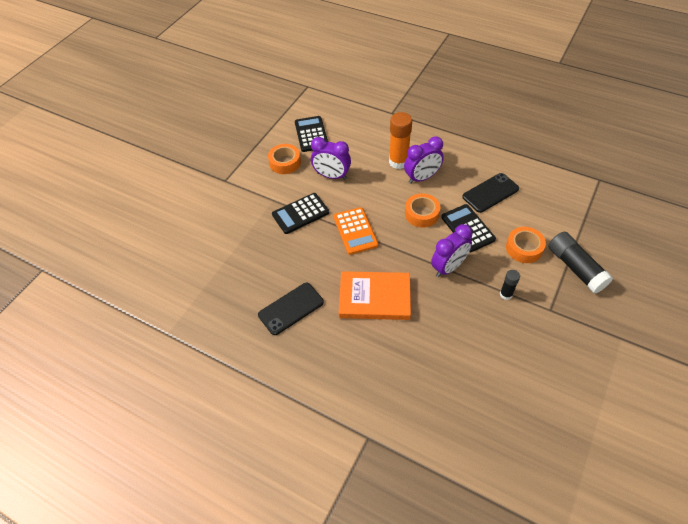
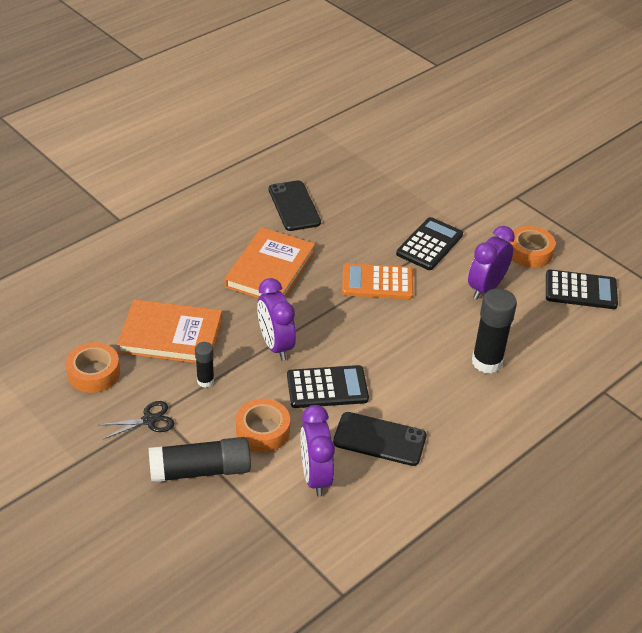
camera: 105 degrees right, 10 degrees down
black calculator [272,193,329,234] -> black calculator turned 45 degrees clockwise [396,217,463,270]
orange glue stick [389,112,412,169] -> black glue stick [472,288,517,373]
purple clock [404,136,444,184] -> purple clock moved to [301,405,335,497]
orange tape [405,193,440,228] -> orange tape moved to [66,342,120,393]
black phone [462,173,519,213] -> black phone turned 60 degrees counterclockwise [333,412,427,466]
none -> black scissors [100,401,174,439]
none -> orange book [117,299,222,363]

